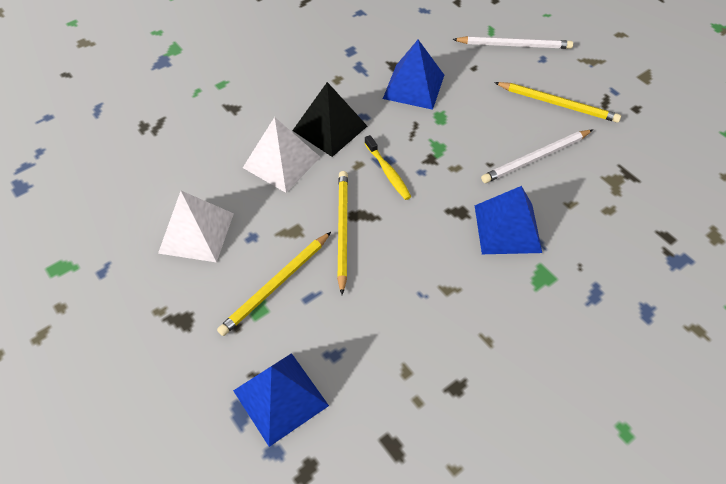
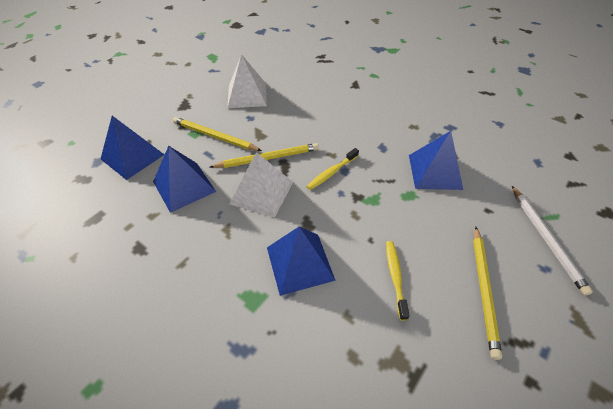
camera: 75 degrees right, 5 degrees down
white pyramid [243,117,320,193] -> white pyramid moved to [230,152,293,218]
black pyramid [292,82,367,157] -> none
white pencil [481,130,592,183] -> yellow toothbrush [386,241,410,321]
none -> blue pyramid [153,146,216,213]

